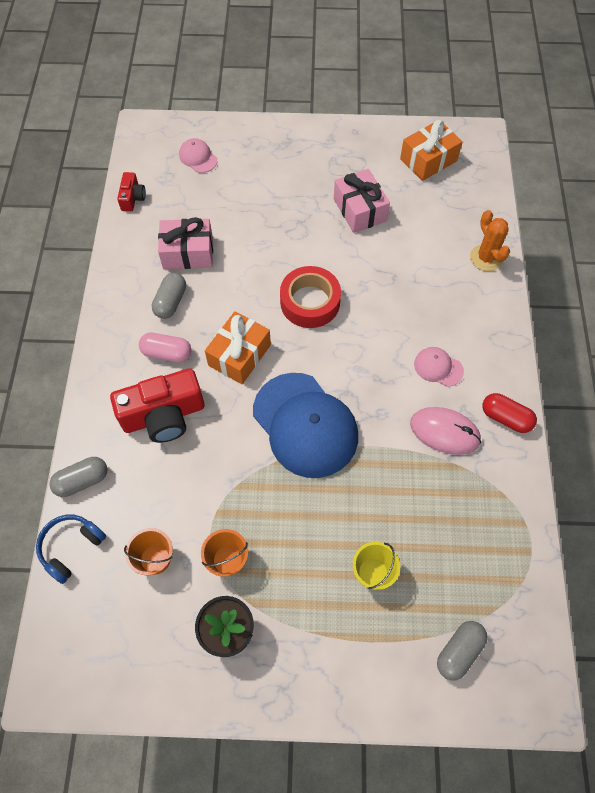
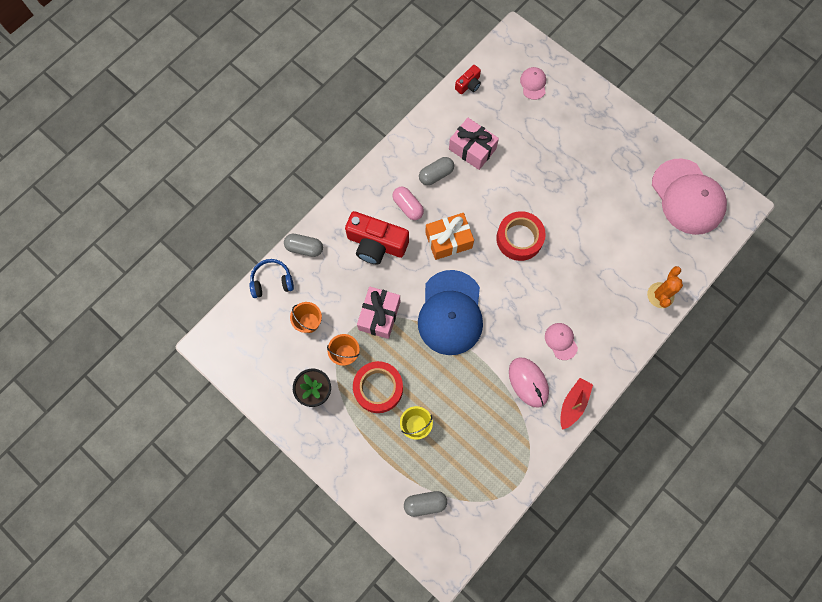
camera: 40 degrees right, 10 degrees up
pink gift [334,169,390,233] -> pink gift moved to [357,286,400,339]
orange gift [400,120,463,181] -> pink cap [652,158,727,235]
red capsule [482,393,537,433] -> red boat [560,378,593,430]
none -> red tape [353,361,403,413]

